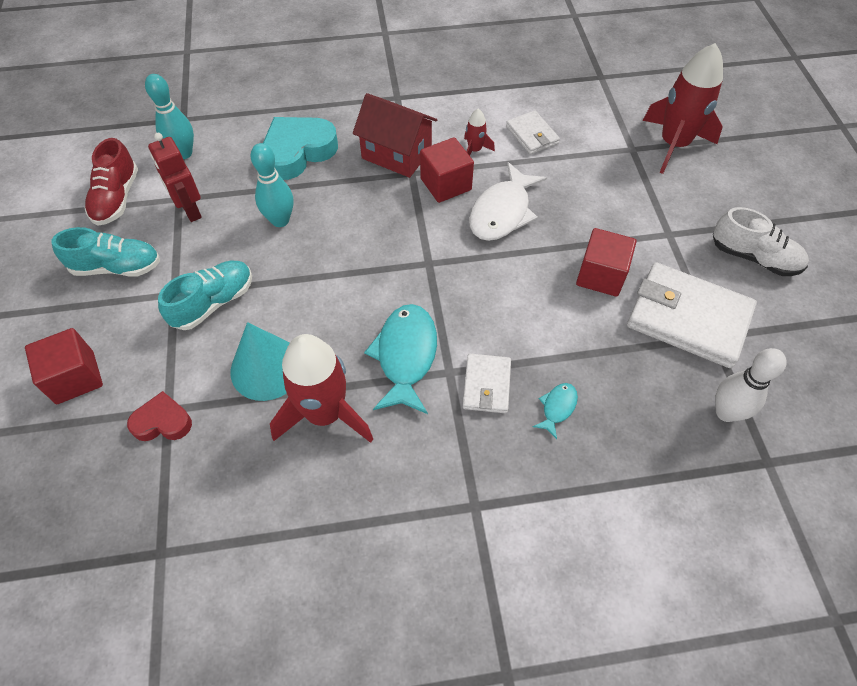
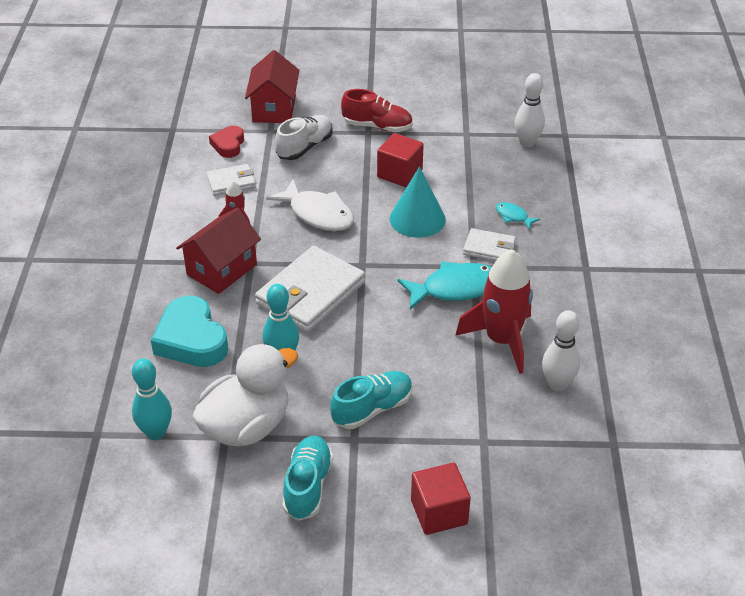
camera: 80 degrees left, 15 degrees down
red shoe [84,138,138,226] -> red shoe moved to [341,89,413,132]
red heart [127,391,192,441] -> red heart moved to [209,126,244,158]
red robot [148,133,202,222] -> white duck [192,344,298,446]
turquoise shoe [158,261,252,330] -> turquoise shoe turned 90 degrees clockwise [330,371,413,429]
turquoise cone [230,322,290,401] -> turquoise cone moved to [390,167,446,238]
turquoise fish [364,304,437,414] -> turquoise fish turned 150 degrees clockwise [397,261,492,310]
red cube [420,137,474,203] -> none
white wallet [627,262,757,368] -> white wallet moved to [255,246,365,332]
red rocket [643,43,723,174] -> red house [245,50,299,123]
white shoe [713,207,809,276] -> white shoe moved to [275,115,333,160]
none -> white bowling pin [542,310,580,391]

